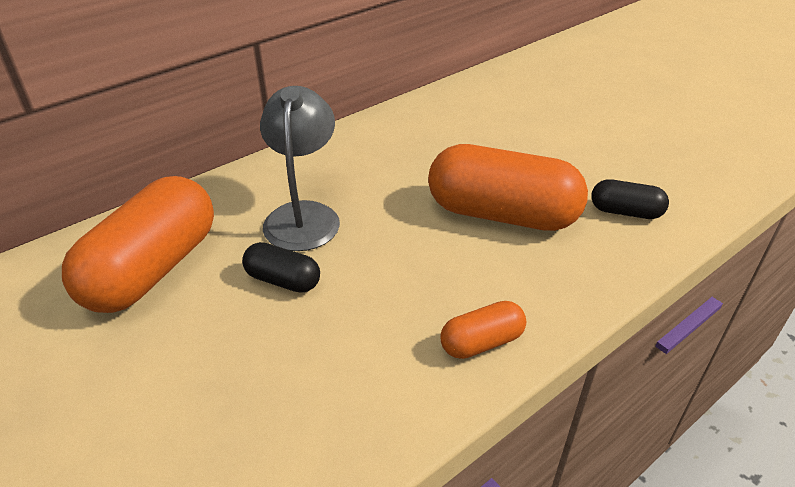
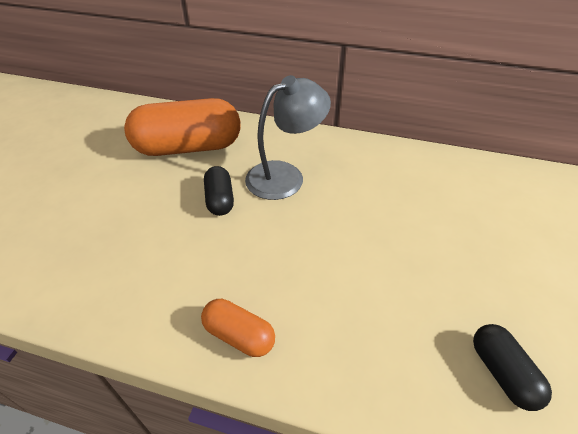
camera: 55 degrees right, 5 degrees up
orange capsule [428,144,588,231] -> none

